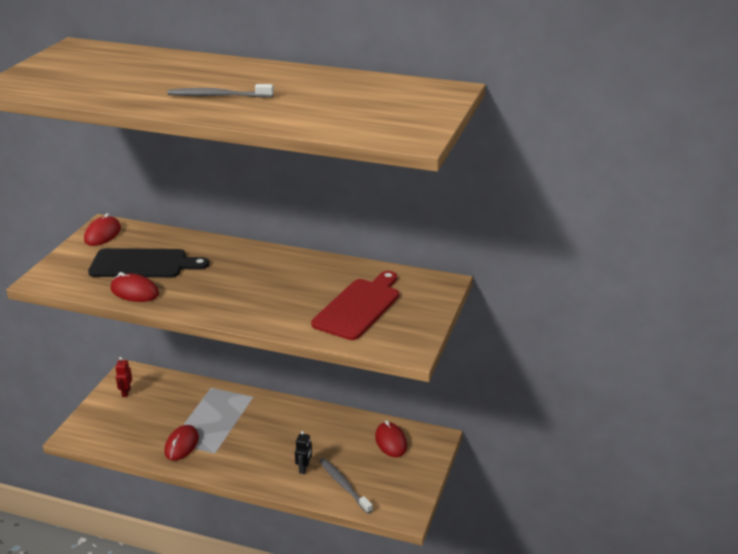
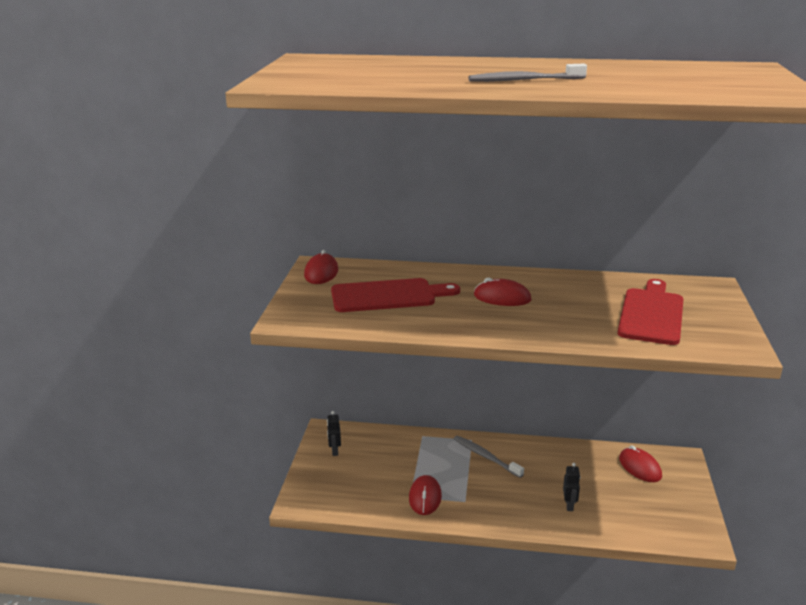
camera: 10 degrees left, 5 degrees down
black cutting board [88,248,209,278] -> red cutting board [331,278,460,312]
red mouse [111,272,159,302] -> red mouse moved to [474,278,532,306]
red robot [115,357,132,397] -> black robot [327,411,341,456]
grey toothbrush [319,458,373,514] -> grey toothbrush moved to [454,435,524,478]

